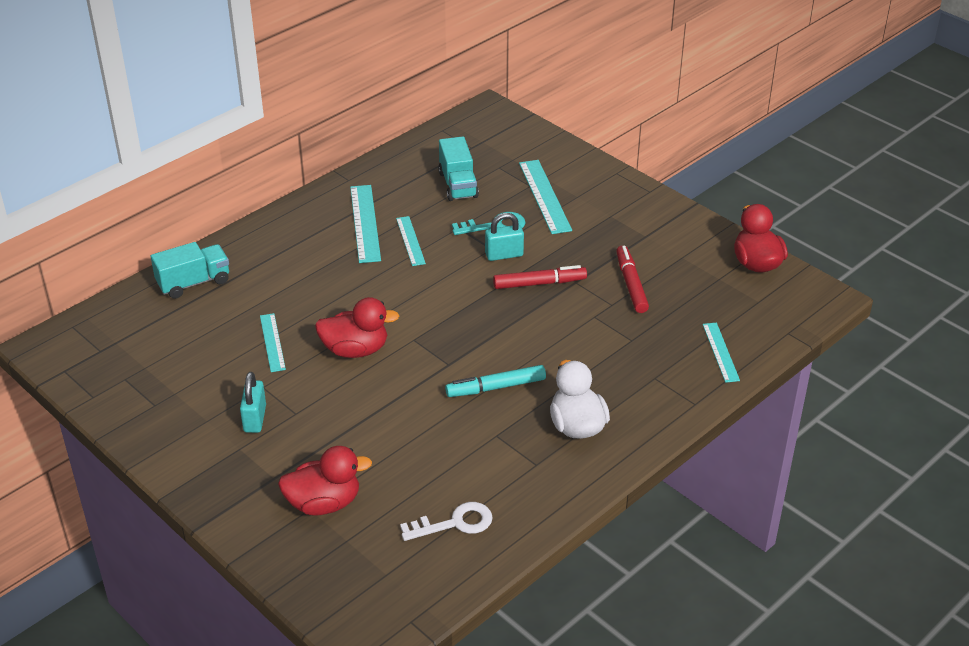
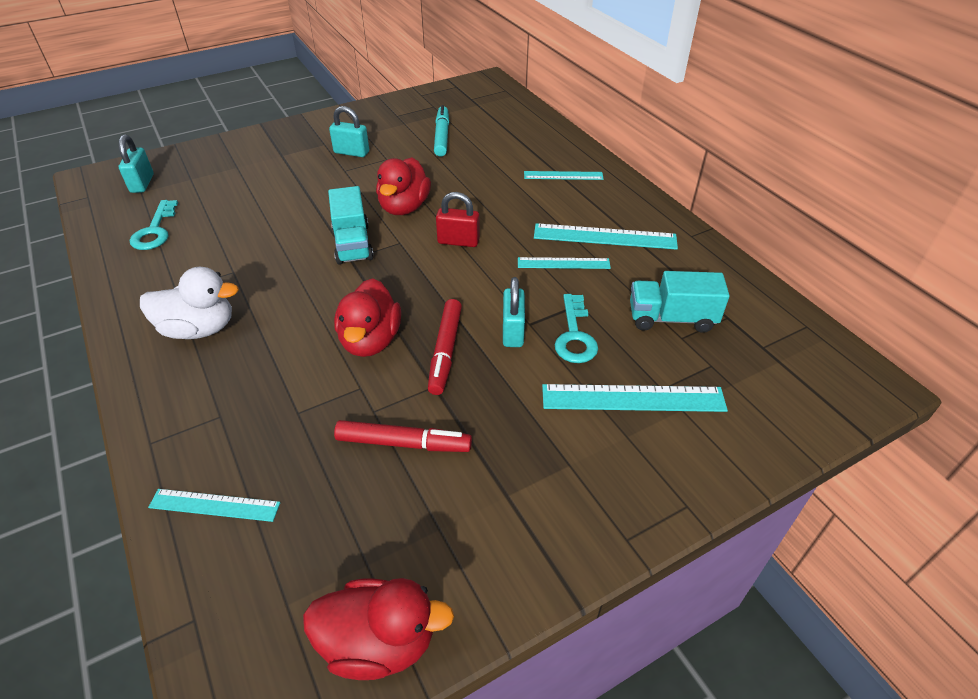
camera: 105 degrees right, 5 degrees up
turquoise truck [151,242,229,299] -> turquoise truck moved to [328,186,374,264]
turquoise ruler [260,313,286,372] -> turquoise ruler moved to [524,171,604,180]
red duck [278,446,372,516] -> red duck moved to [334,278,401,357]
white key [400,502,493,541] -> turquoise key [130,200,178,250]
turquoise marker [445,365,546,397] -> turquoise marker moved to [434,105,449,157]
none -> turquoise padlock [119,134,154,193]
none -> red padlock [436,192,480,247]

